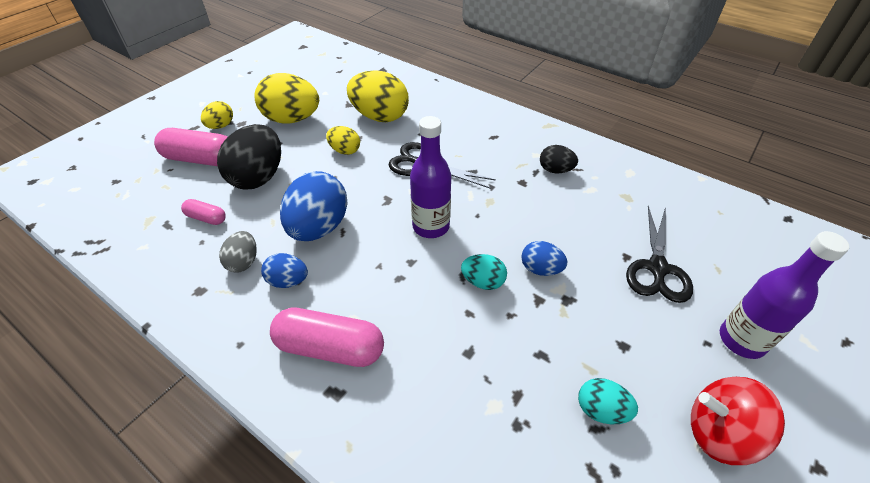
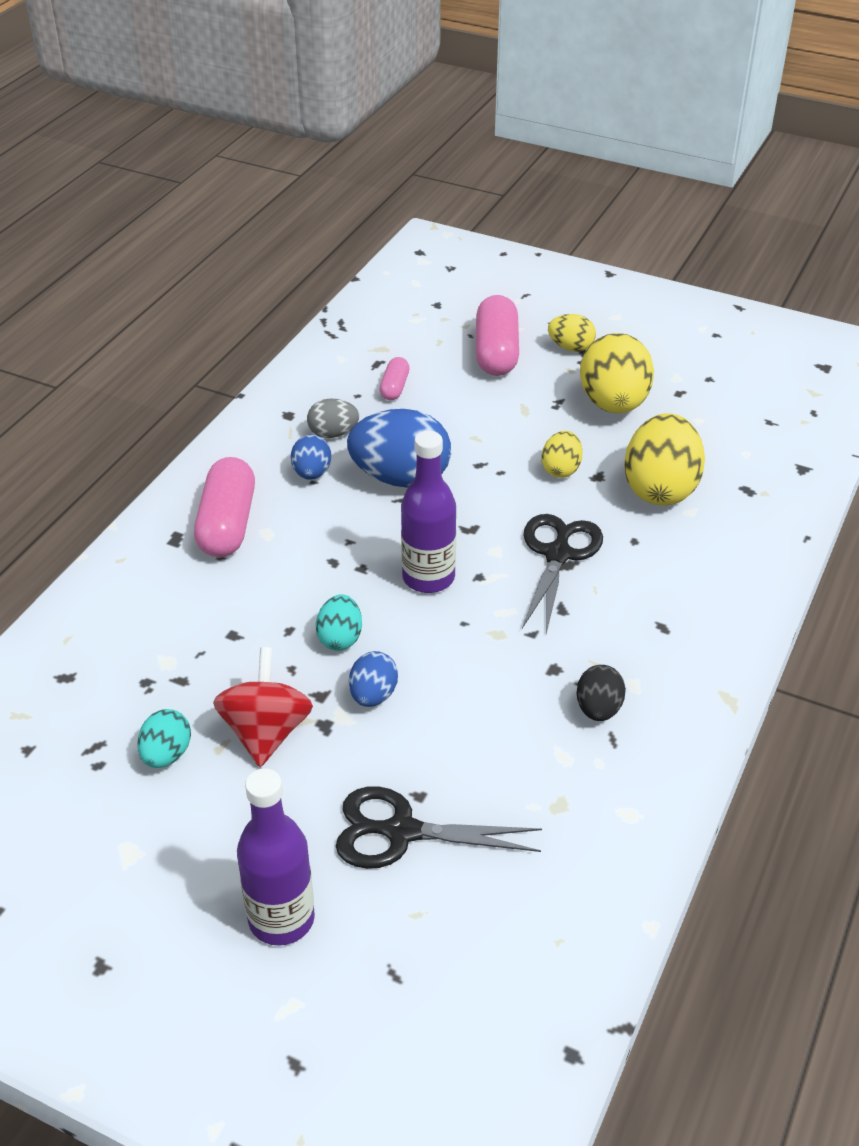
camera: 80 degrees right, 5 degrees down
black egg [217,124,281,189] -> none
red spinning top [691,377,785,465] -> red spinning top moved to [213,647,313,767]

